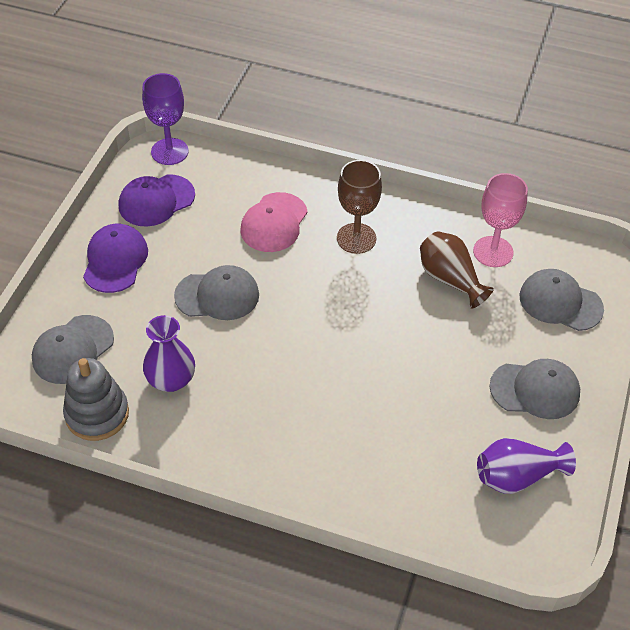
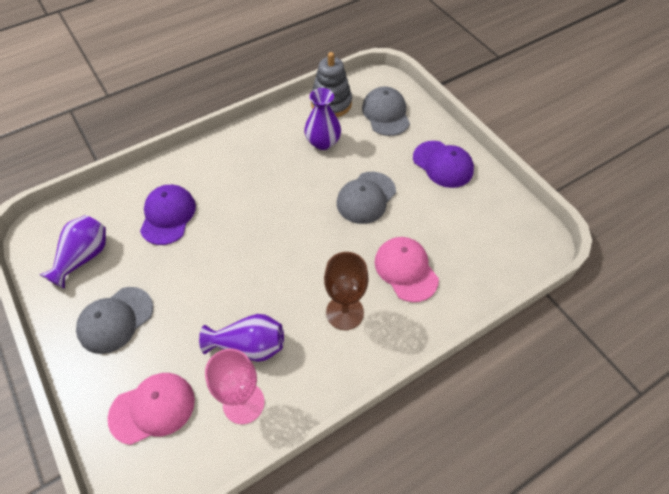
camera: 130 degrees right, 5 degrees up
purple cap [119,174,195,227] -> purple cap moved to [140,185,196,245]
purple goblet [142,73,189,165] -> none
brown vase [420,231,494,309] -> purple vase [199,314,284,362]
grey cap [520,269,604,331] -> pink cap [108,373,195,445]

